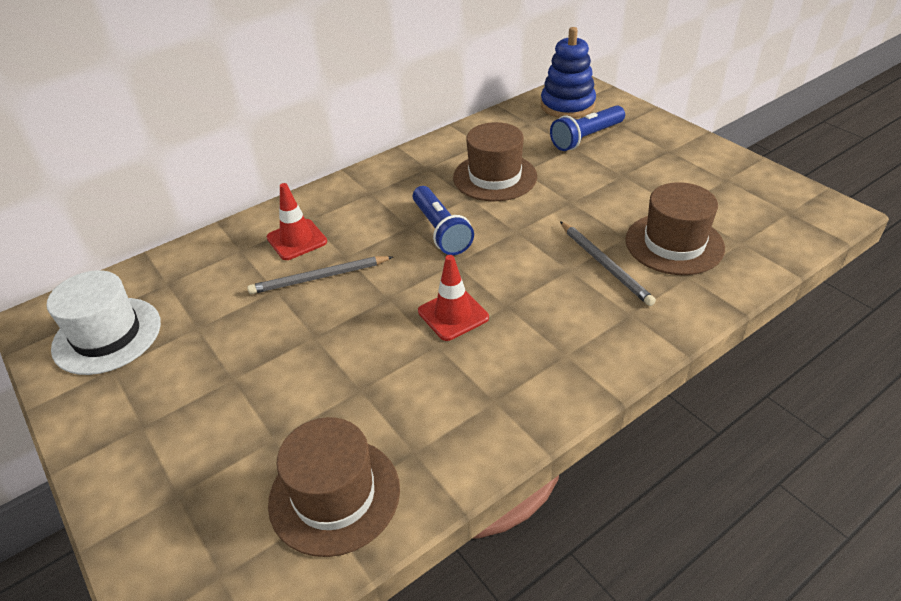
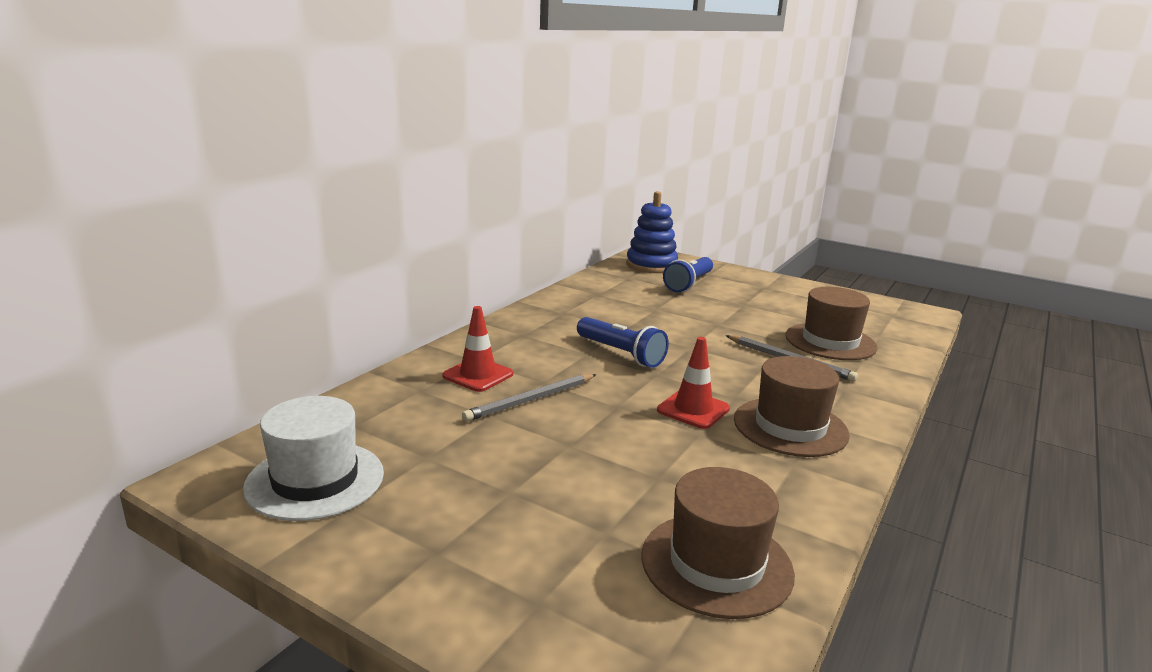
camera: 25 degrees left, 20 degrees down
brown hat [453,122,537,201] -> brown hat moved to [734,356,850,457]

